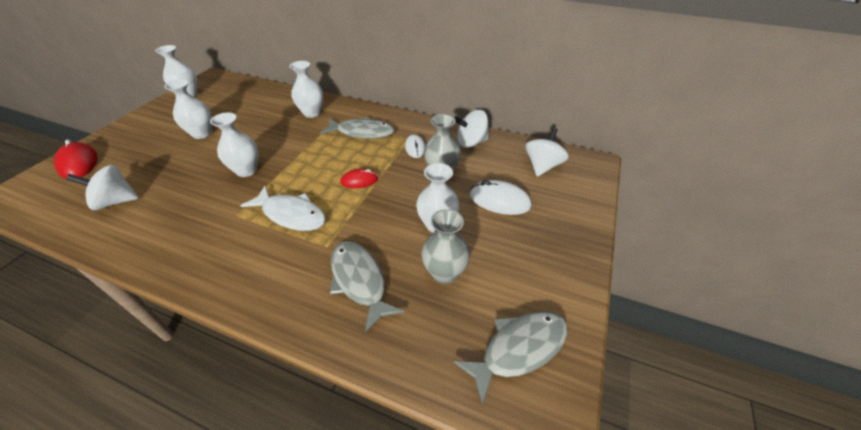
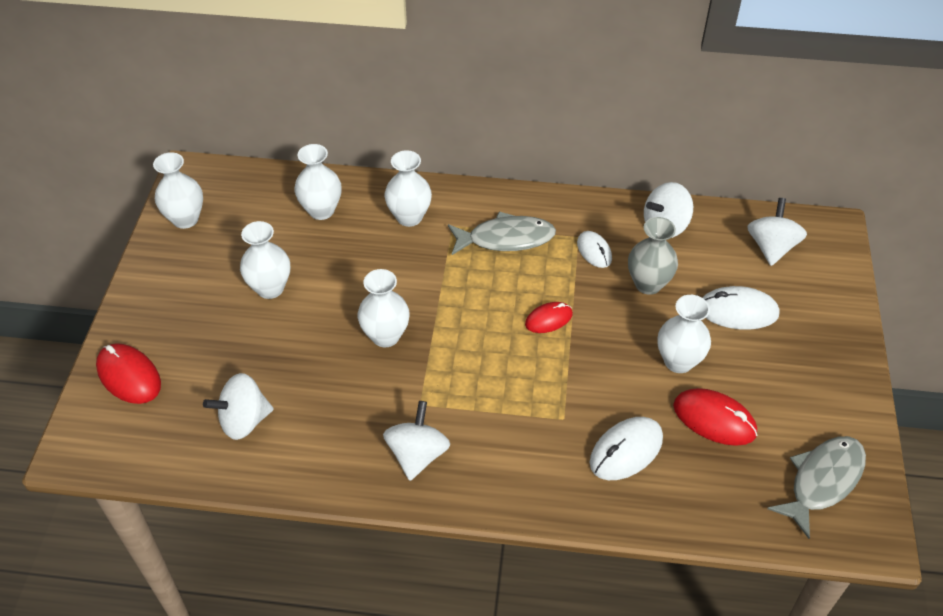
camera: 15 degrees left, 5 degrees up
white fish [240,186,326,231] -> none
grey fish [330,241,405,333] -> white mouse [590,417,663,480]
grey vase [421,209,470,284] -> red mouse [673,388,757,446]
none -> white vase [294,144,342,220]
none -> white spinning top [383,401,450,481]

